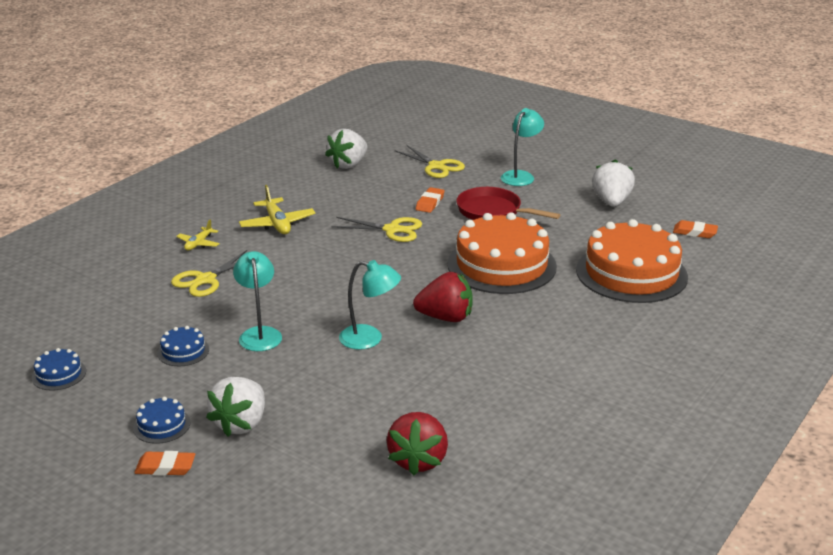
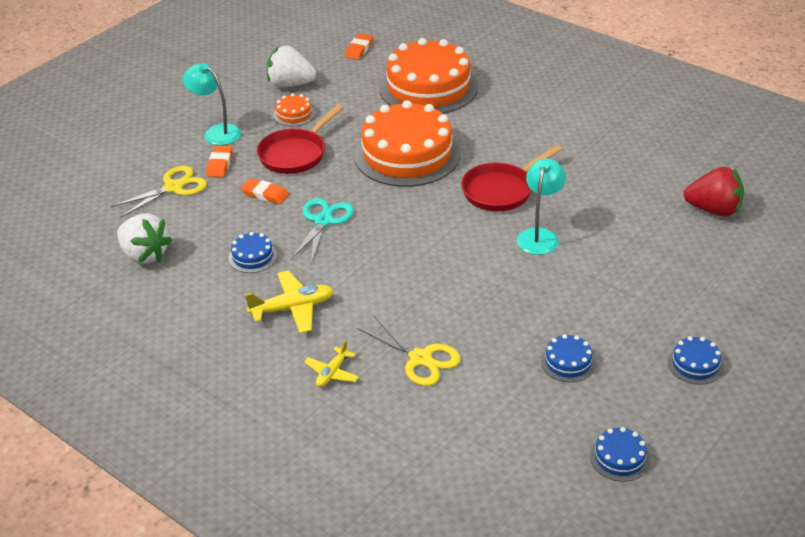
camera: 85 degrees left, 10 degrees up
orange eraser [134,451,195,476] -> orange eraser moved to [206,145,233,177]
yellow plane [176,219,220,250] -> yellow plane turned 90 degrees clockwise [304,340,359,387]
white strawberry [206,377,265,437] -> none
turquoise lamp [233,251,282,351] -> none
yellow scissors [331,217,422,242] -> turquoise scissors [290,198,354,263]
red strawberry [413,272,473,322] -> red pan [461,145,562,211]
none -> blue cake [228,232,277,273]
none -> orange cake [273,93,315,126]

